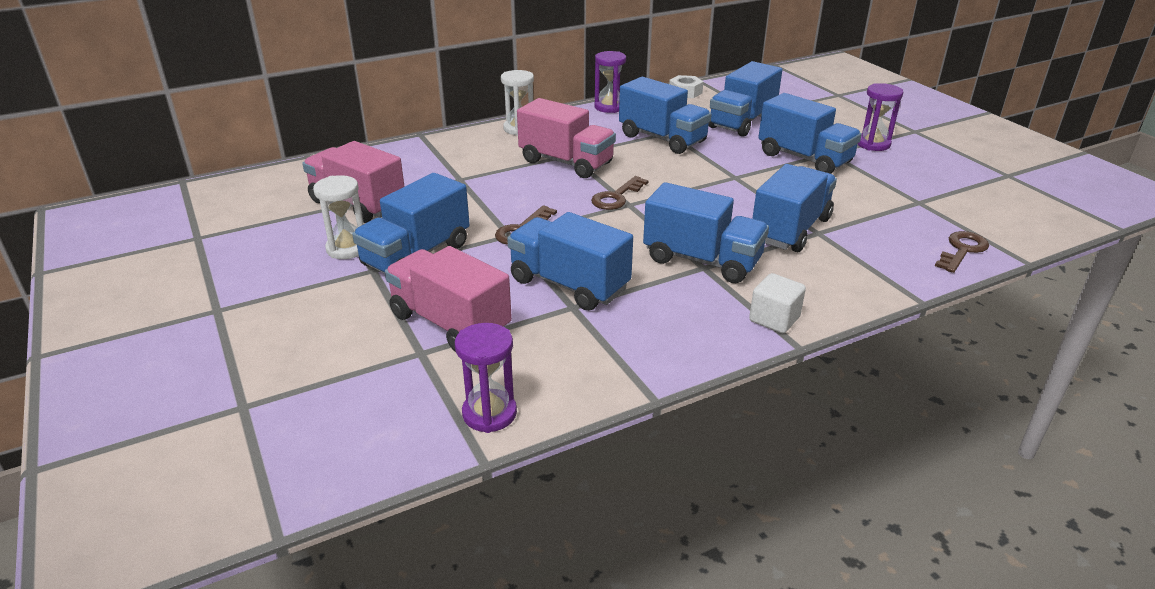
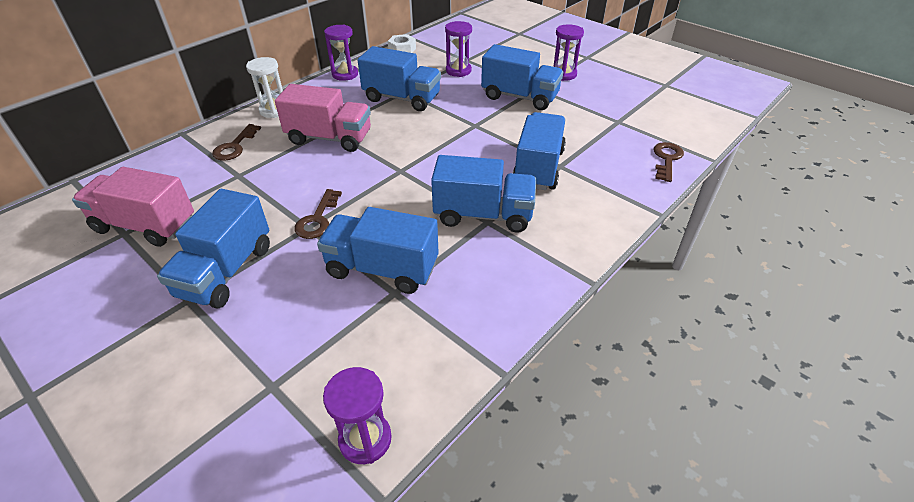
camera: 20 degrees left, 10 degrees up
white hourglass [313,175,363,259] -> none
pink truck [385,246,512,352] -> none
brown key [591,176,649,210] -> brown key moved to [212,124,261,161]
blue truck [708,61,782,137] -> purple hourglass [445,21,472,77]
white cube [749,273,806,333] -> none

